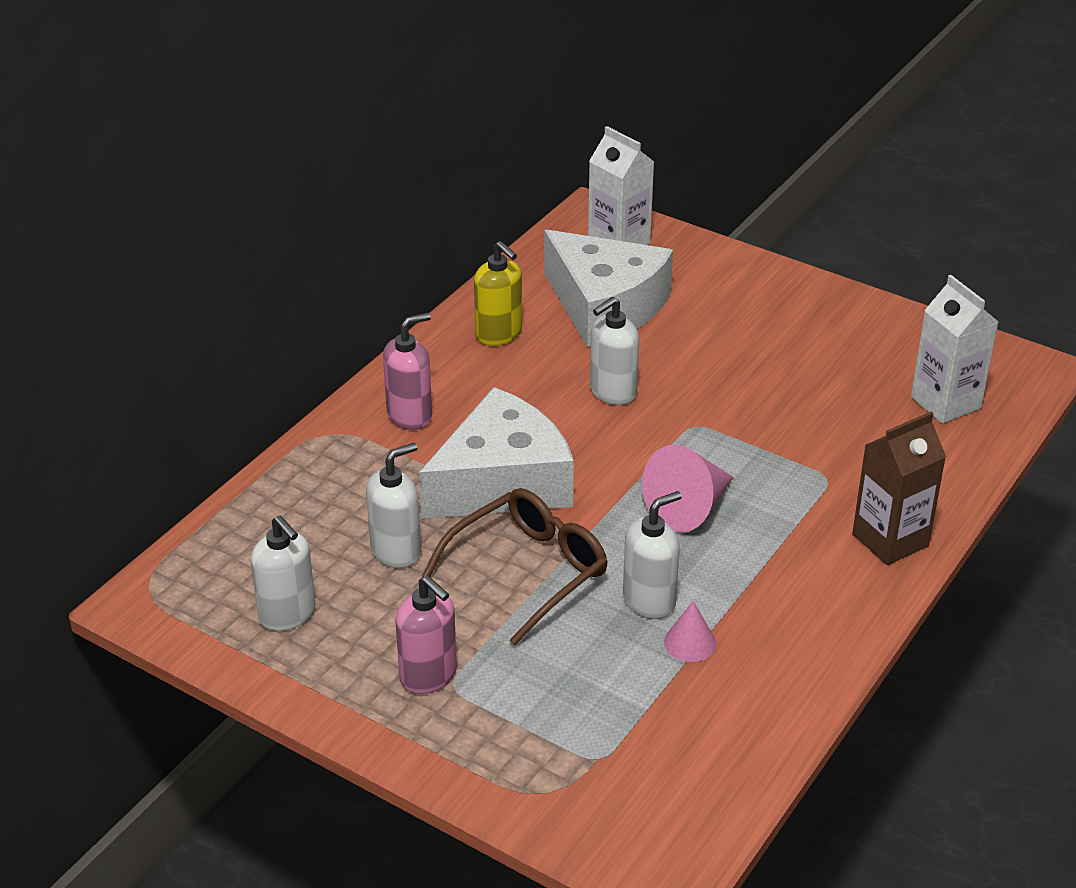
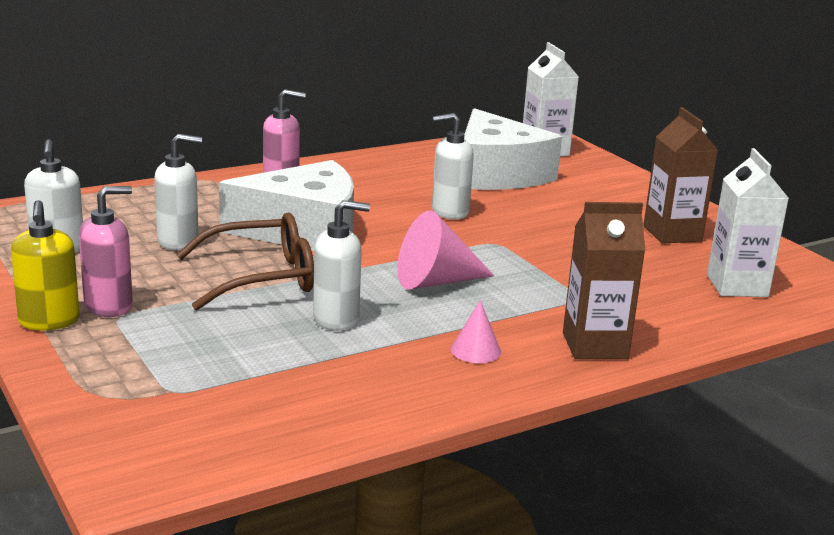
camera: 25 degrees right, 15 degrees down
pink soap dispenser [395,576,457,694] -> pink soap dispenser turned 105 degrees counterclockwise [79,186,133,317]
yellow soap dispenser [474,241,522,346] -> yellow soap dispenser moved to [11,200,80,330]
pink cone [664,601,716,662] -> pink cone moved to [451,300,501,363]
none -> brown carton [643,107,719,244]

